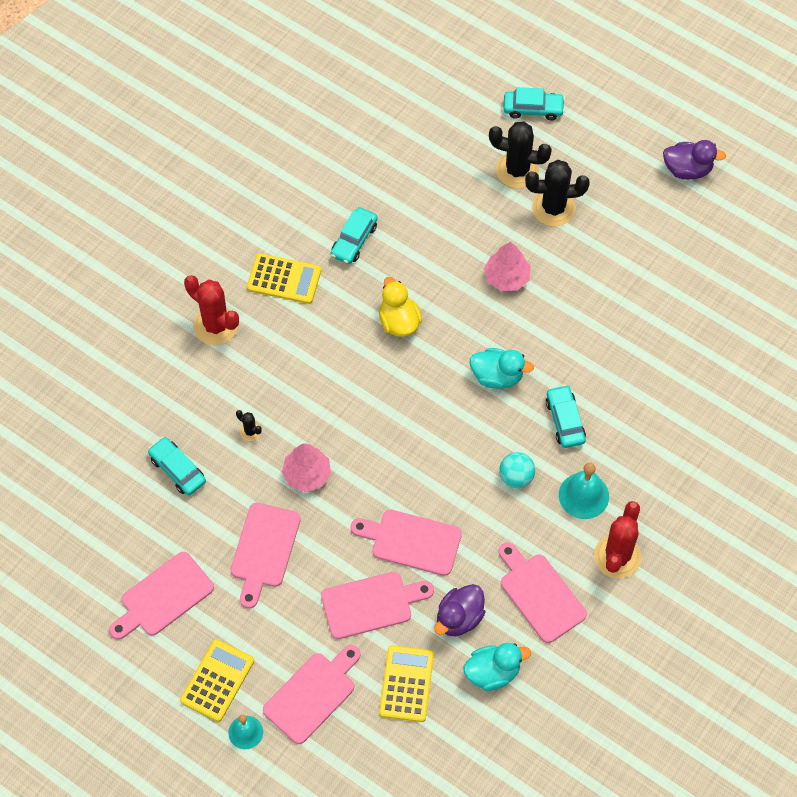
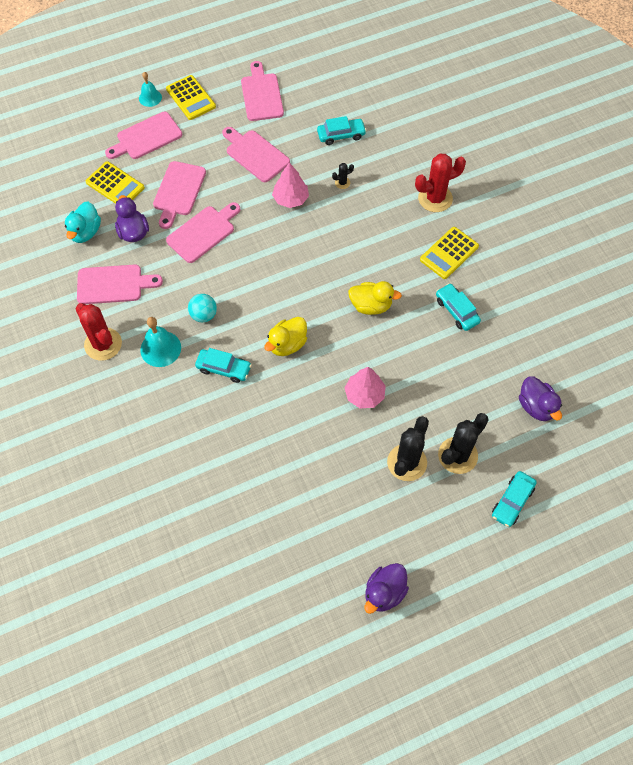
camera: 120 degrees right, 0 degrees up
pink cutting board [263,645,361,744] -> pink cutting board turned 75 degrees clockwise [105,112,182,159]
turquoise duck [470,348,534,389] -> yellow duck [264,317,307,356]
none -> purple duck [519,376,562,421]

